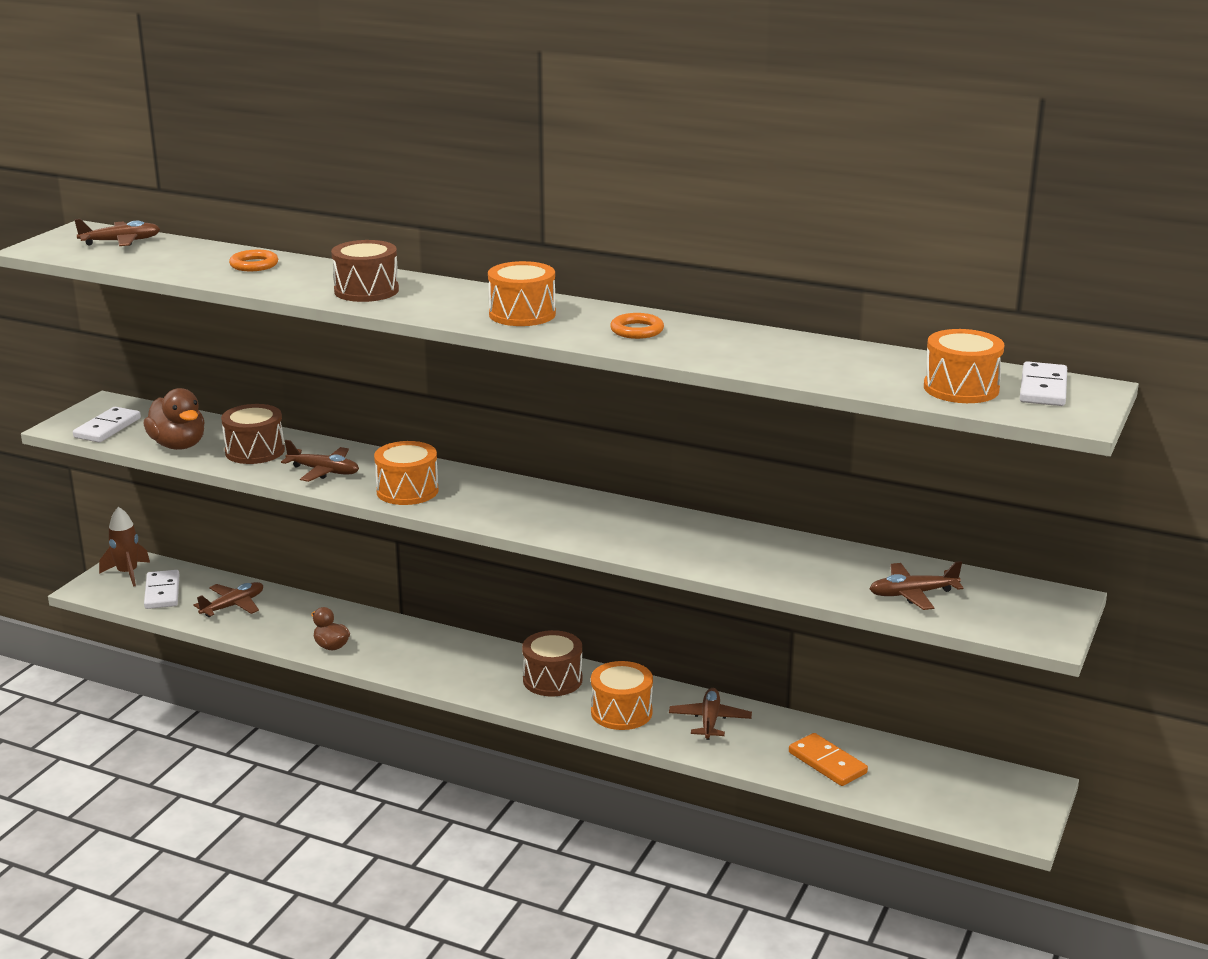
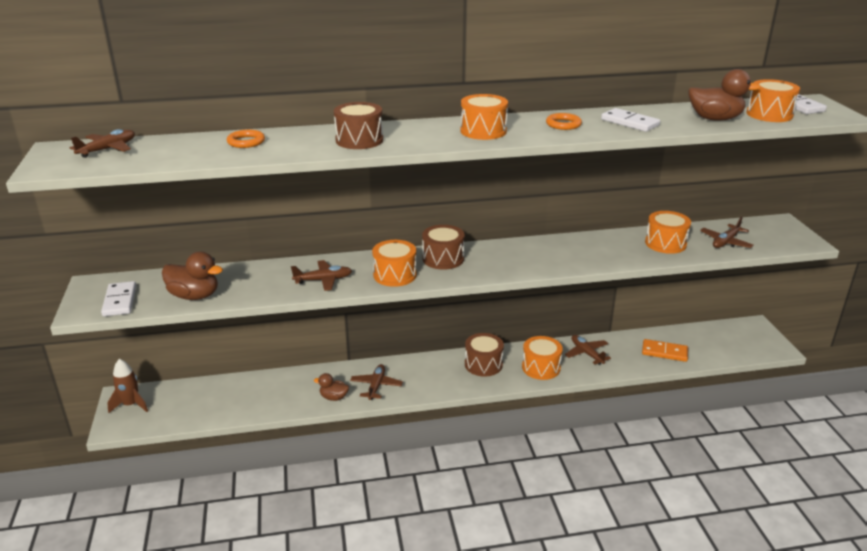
camera: 35 degrees left, 5 degrees up
white domino [144,570,179,609] -> white domino moved to [601,108,660,132]
brown plane [193,582,263,617] -> brown plane moved to [350,364,403,400]
brown drum [221,404,285,464] -> brown drum moved to [422,225,465,270]
none -> orange drum [645,211,691,254]
none -> brown duck [688,69,761,121]

